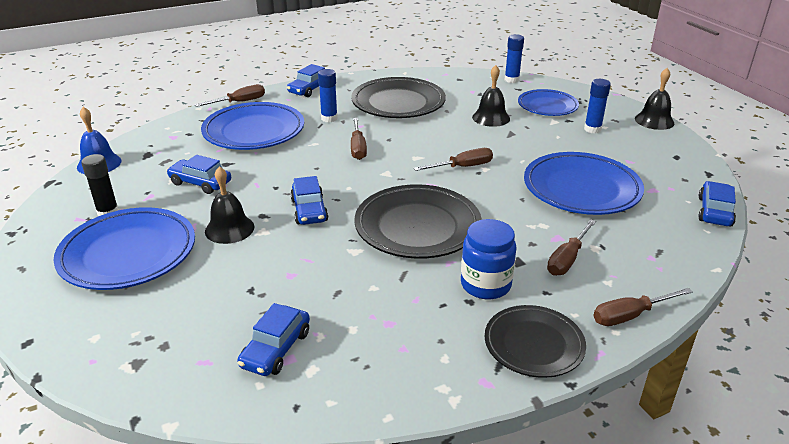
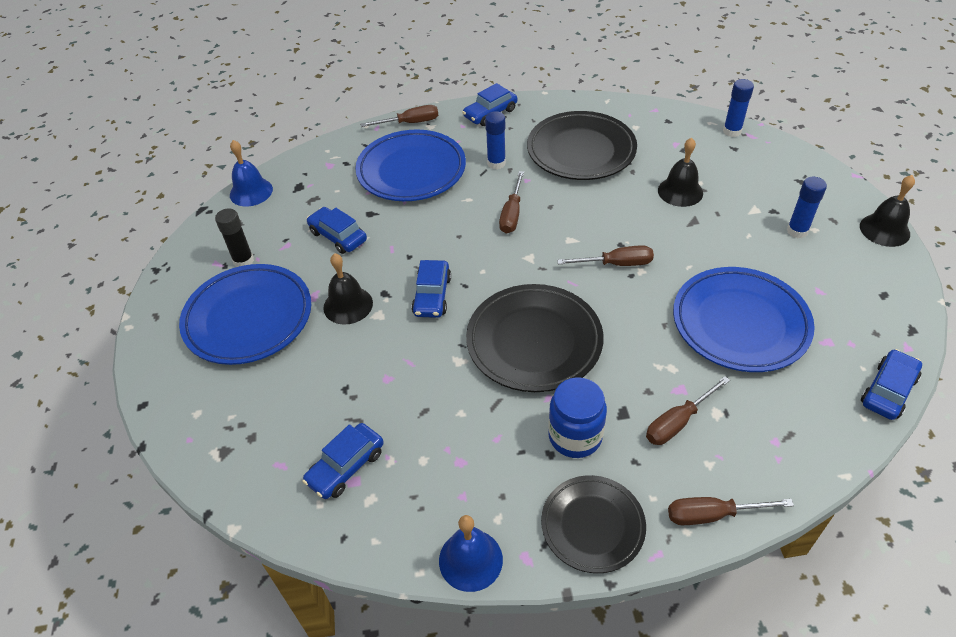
camera: 20 degrees right, 15 degrees up
blue plate [518,89,579,116] -> none
none -> blue bell [439,515,503,592]

